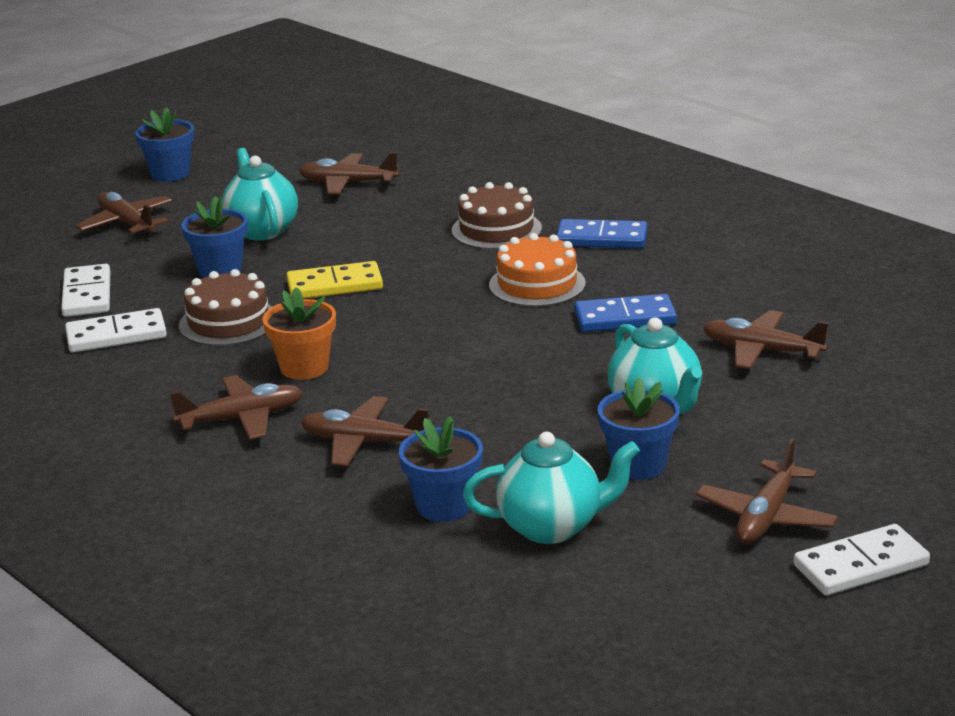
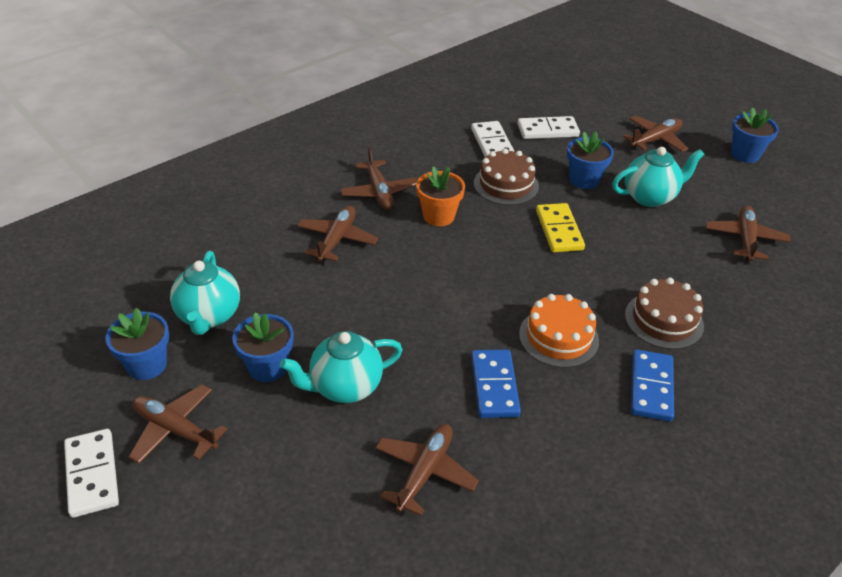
camera: 90 degrees right, 15 degrees up
blue flower pot [399,416,483,522] -> blue flower pot moved to [105,308,169,380]

